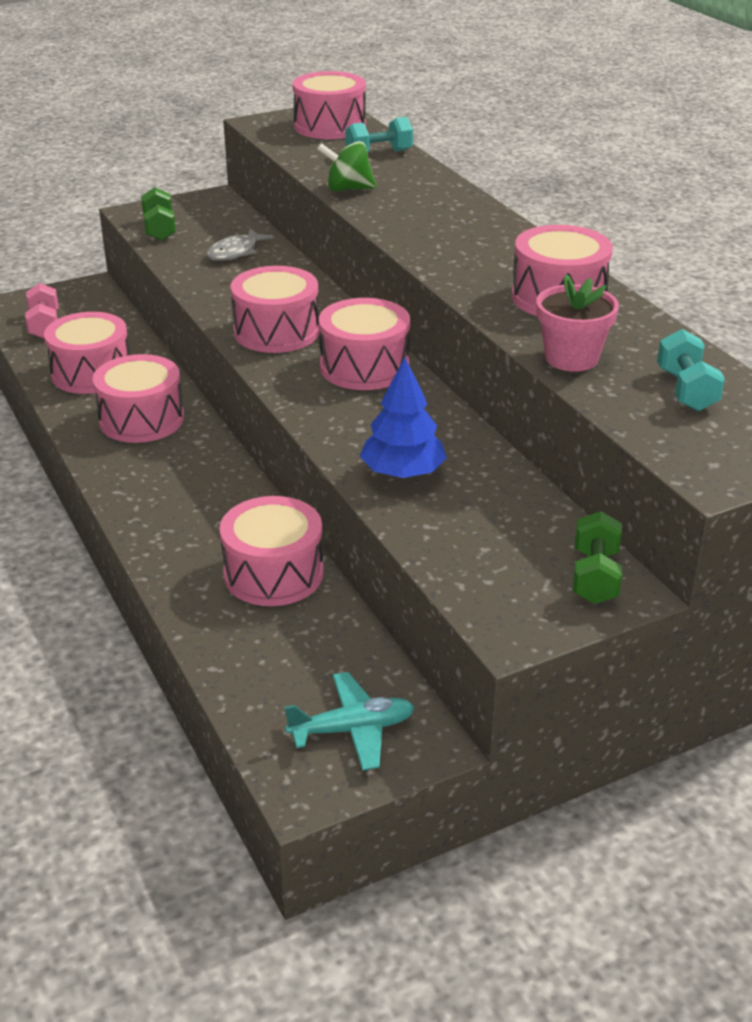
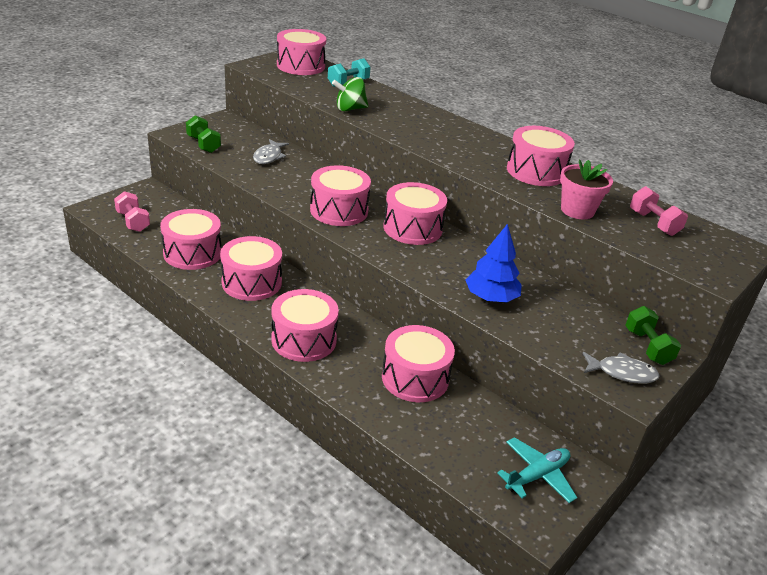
camera: 25 degrees left, 0 degrees up
turquoise dumbbell [657,329,725,411] -> pink dumbbell [630,186,688,236]
none -> pink drum [272,289,339,362]
none -> grey fish [583,352,660,384]

